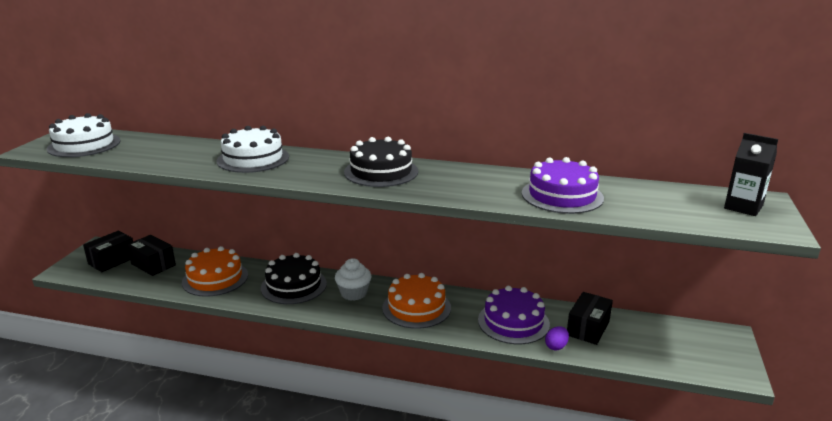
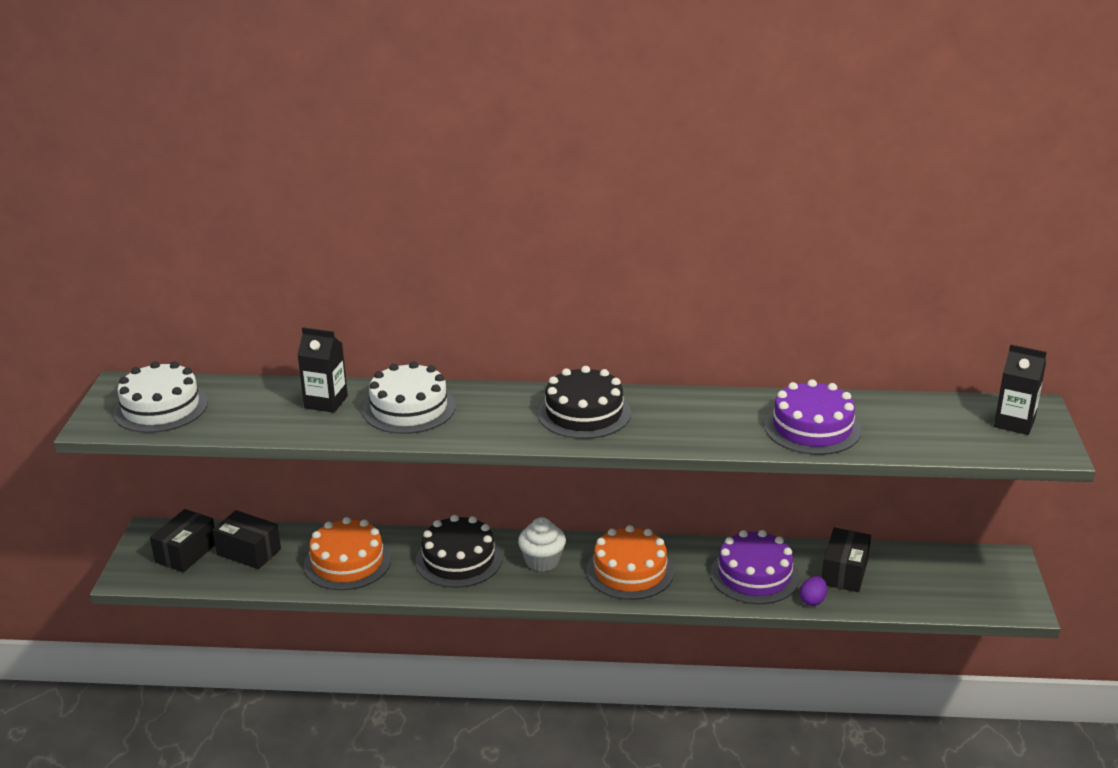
camera: 10 degrees left, 5 degrees up
none -> black carton [298,327,348,413]

